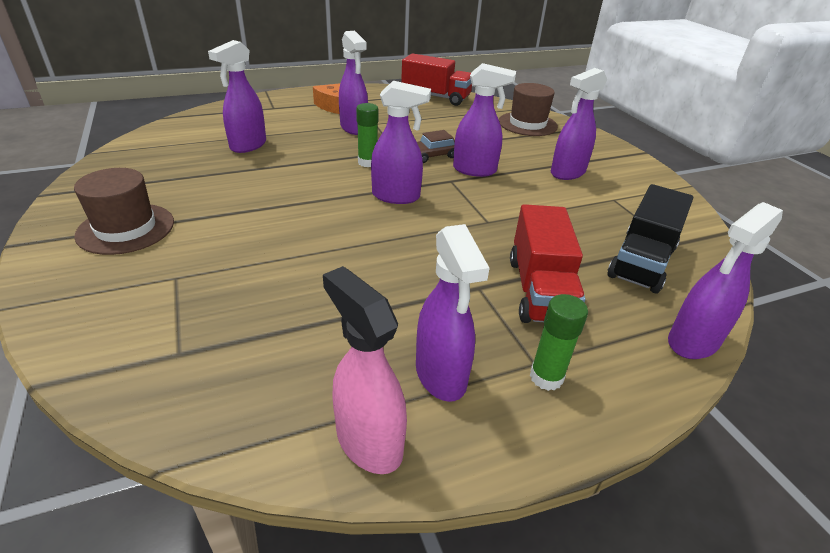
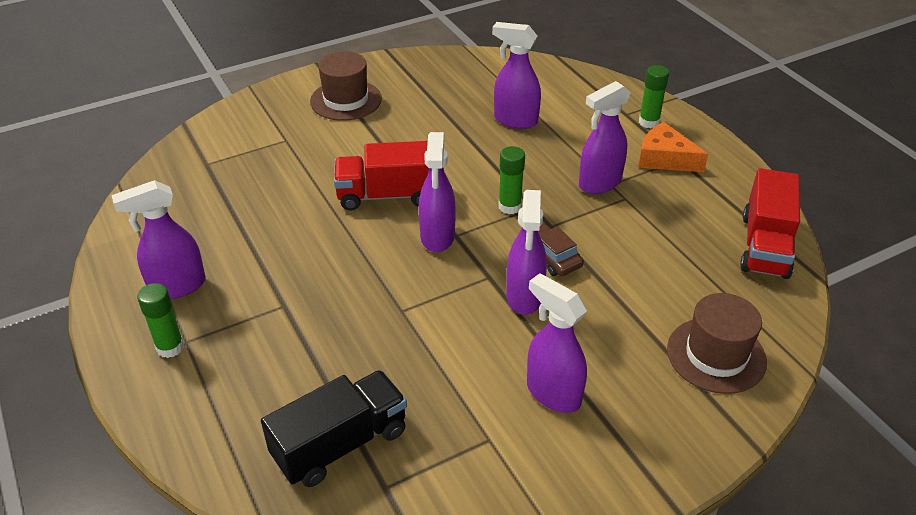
camera: 85 degrees right, 5 degrees up
pink spray bottle [323,266,407,474] -> none
red truck [510,204,585,323] -> red truck moved to [334,141,429,211]
black truck [607,184,693,293] -> black truck turned 120 degrees clockwise [261,370,407,487]
purple spray bottle [668,202,783,359] -> none
none -> green glue stick [639,65,669,128]

